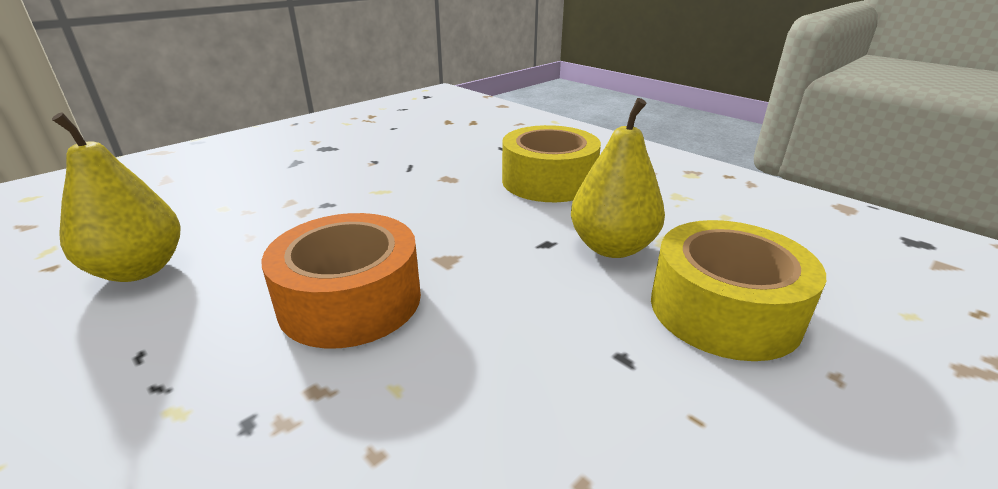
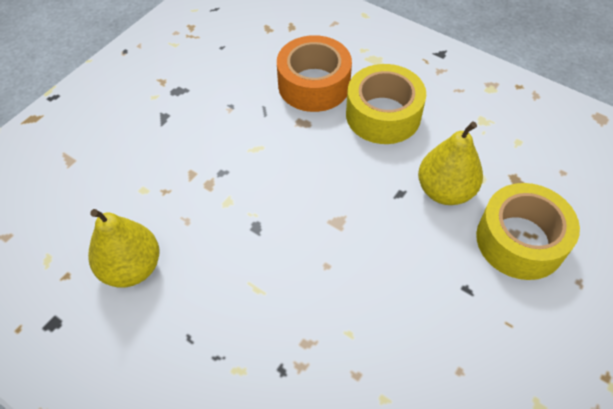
camera: 10 degrees left, 25 degrees up
orange tape [261,213,421,348] -> orange tape moved to [277,35,352,112]

